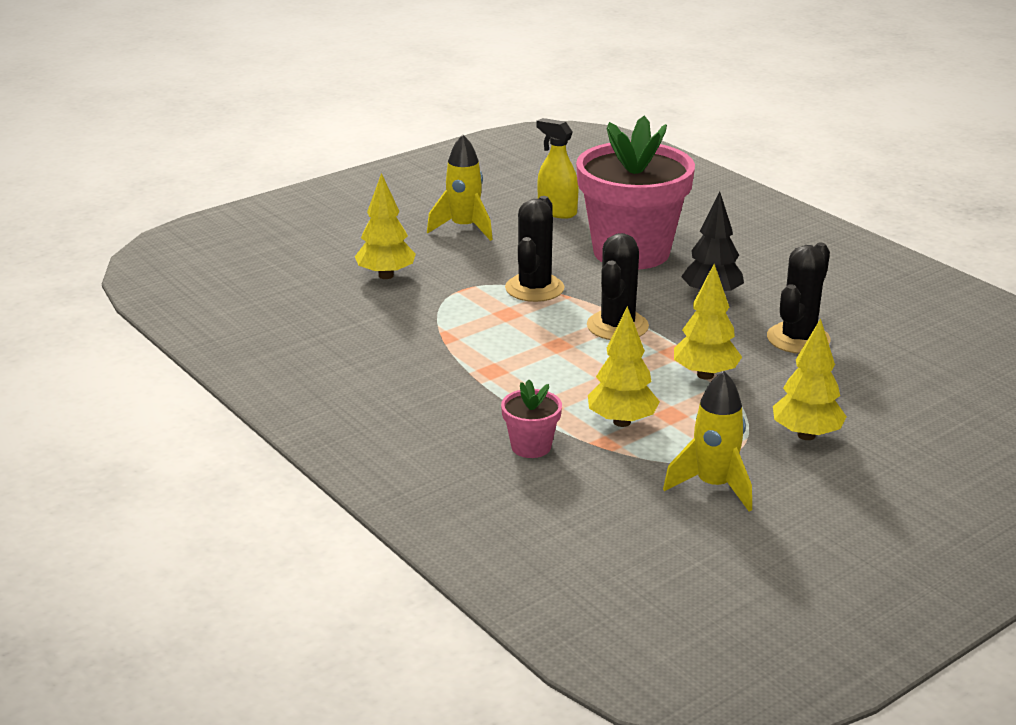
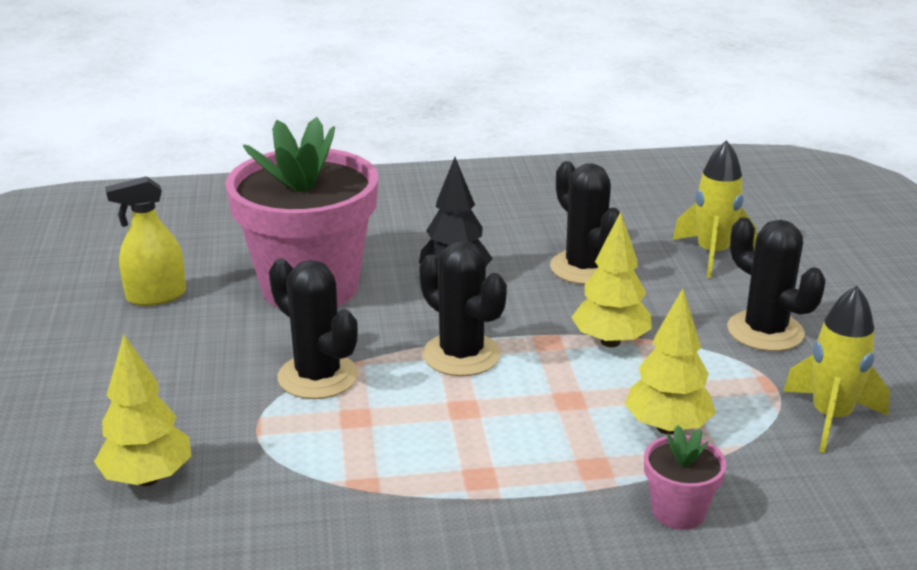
camera: 60 degrees left, 0 degrees up
yellow rocket [427,135,493,241] -> yellow rocket moved to [672,140,757,278]
yellow tree [773,318,847,440] -> black cactus [727,217,825,351]

